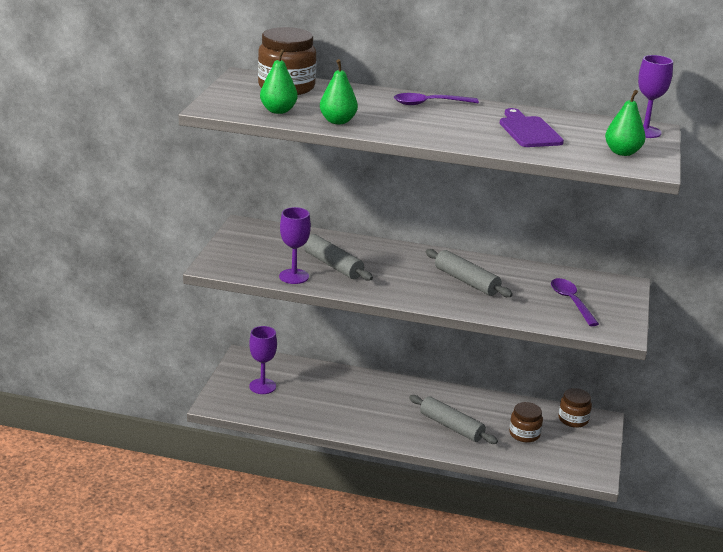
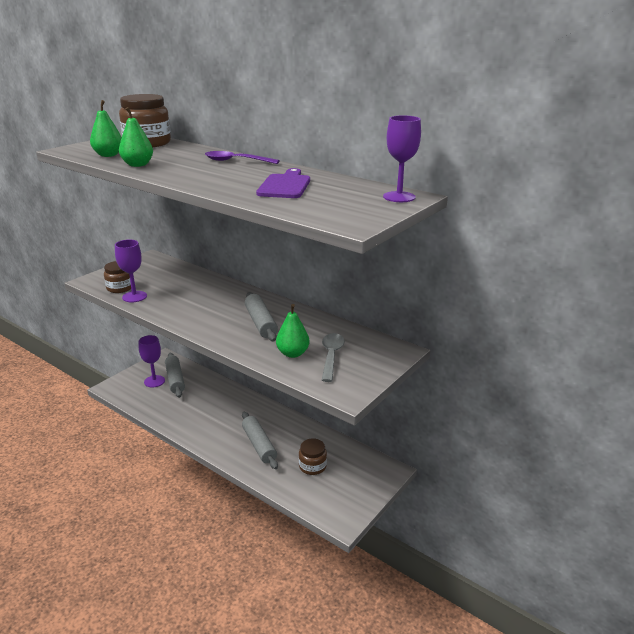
camera: 25 degrees right, 0 degrees up
grey rolling pin [303,234,373,281] -> grey rolling pin moved to [165,353,185,398]
purple spoon [551,278,599,326] -> grey spoon [322,333,345,382]
brown jar [558,388,592,428] -> brown jar moved to [104,261,131,293]
green pear [605,90,646,156] -> green pear moved to [276,304,310,358]

